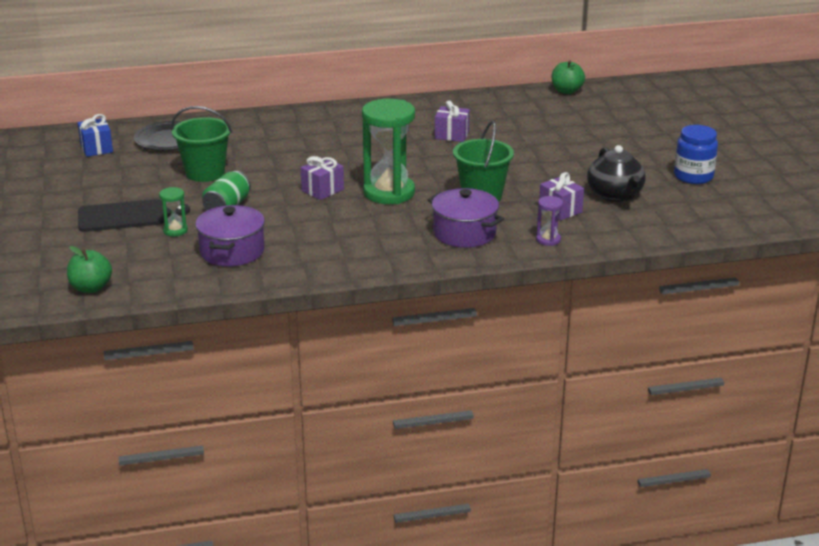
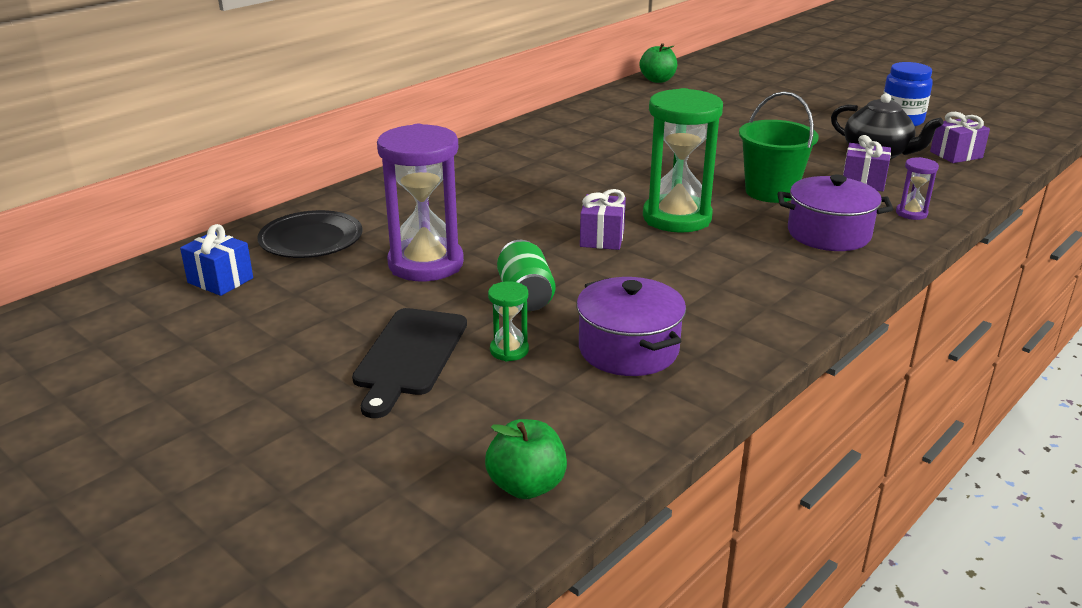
camera: 35 degrees left, 0 degrees up
black cutting board [78,199,190,232] -> black cutting board turned 150 degrees clockwise [352,308,467,418]
green bucket [171,106,232,182] -> purple hourglass [377,124,464,281]
purple gift [435,100,470,142] -> purple gift moved to [930,112,990,163]

